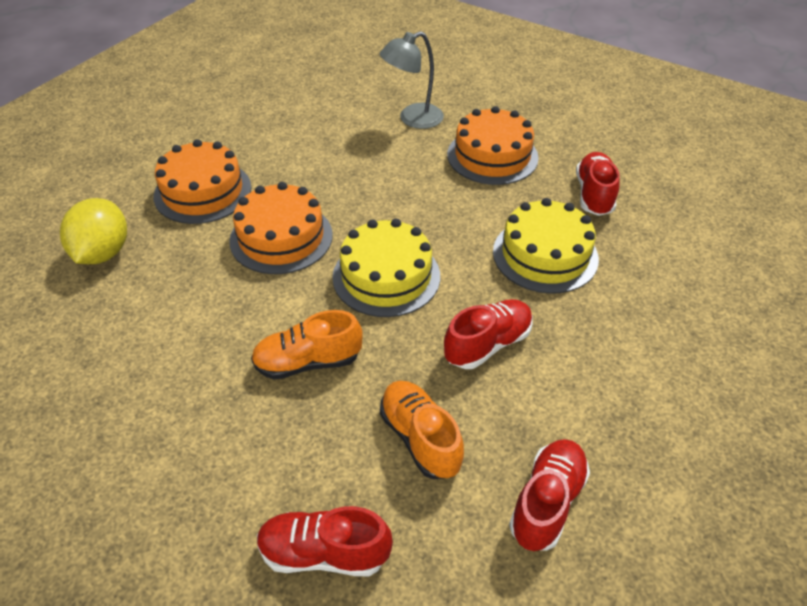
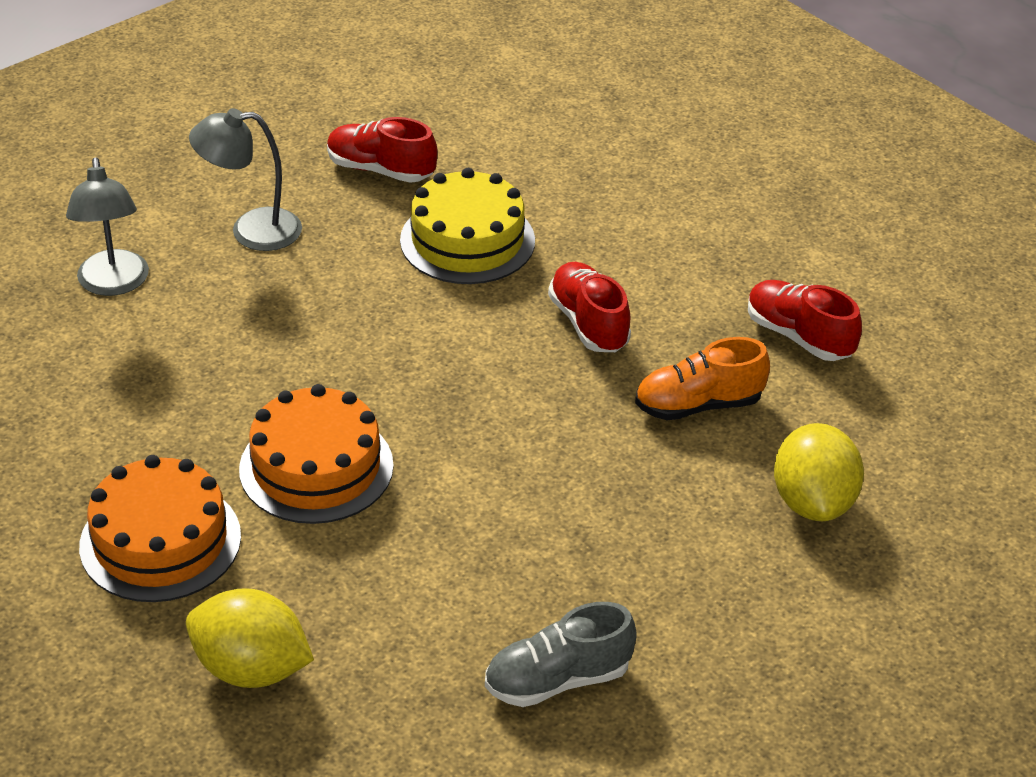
camera: 75 degrees left, 5 degrees down
orange shoe [251,310,363,380] -> none
red shoe [257,506,393,576] -> yellow lemon [774,423,864,521]
yellow cake [332,219,440,317] -> none
orange cake [447,106,539,185] -> grey lamp [189,108,302,251]
none -> grey shoe [485,602,637,707]

